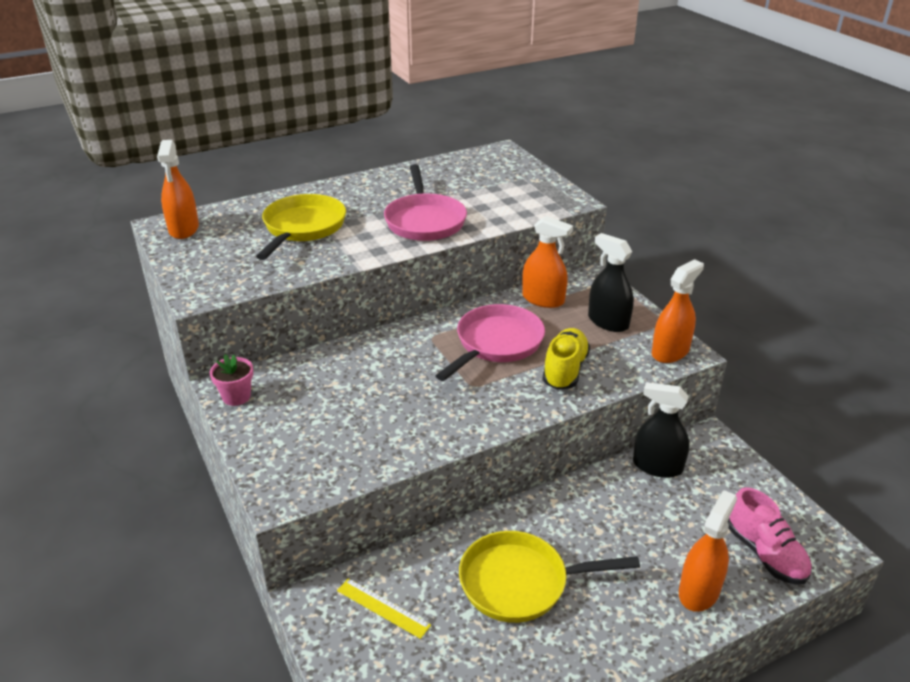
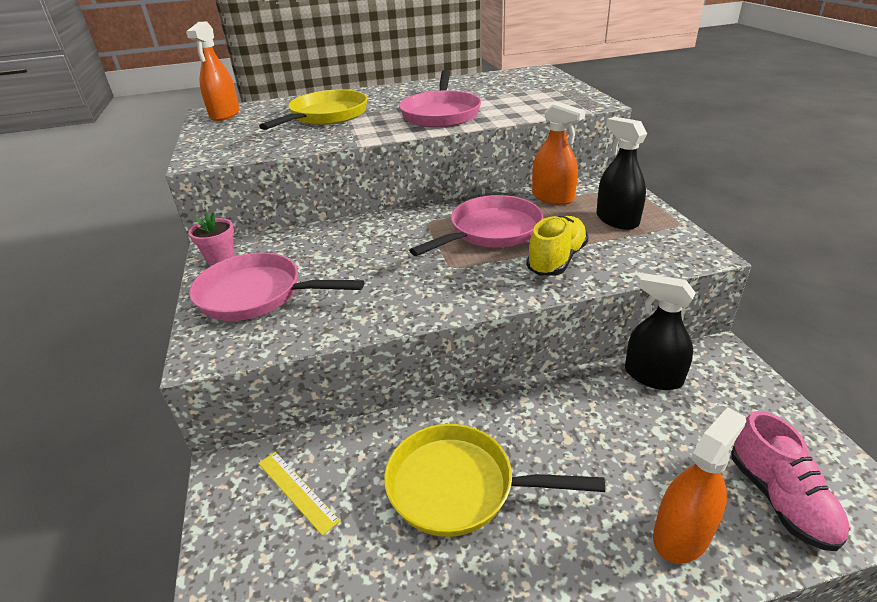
camera: 15 degrees right, 0 degrees up
orange spray bottle [652,259,704,363] -> none
none -> pink pan [189,253,364,321]

